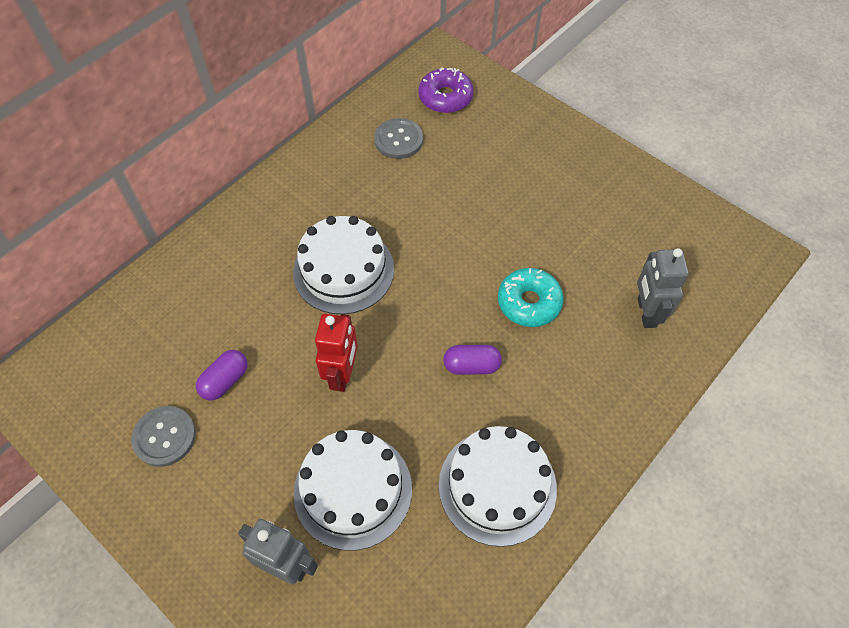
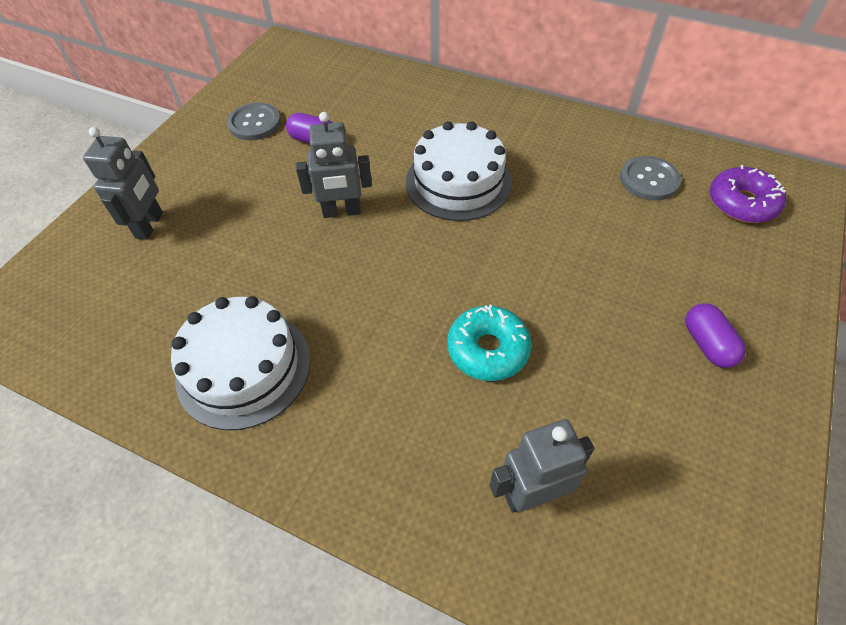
camera: 75 degrees right, 5 degrees down
white cake [294,430,412,551] -> none
red robot [315,314,358,392] -> grey robot [296,112,372,218]
purple capsule [443,345,502,375] -> purple capsule moved to [685,303,746,368]

